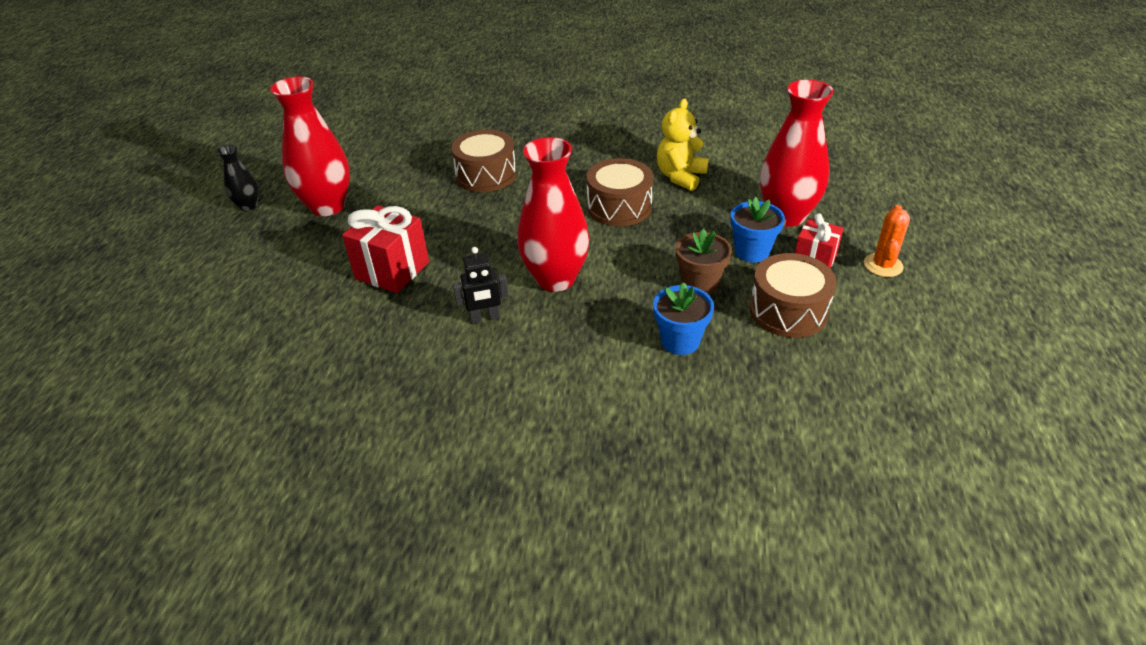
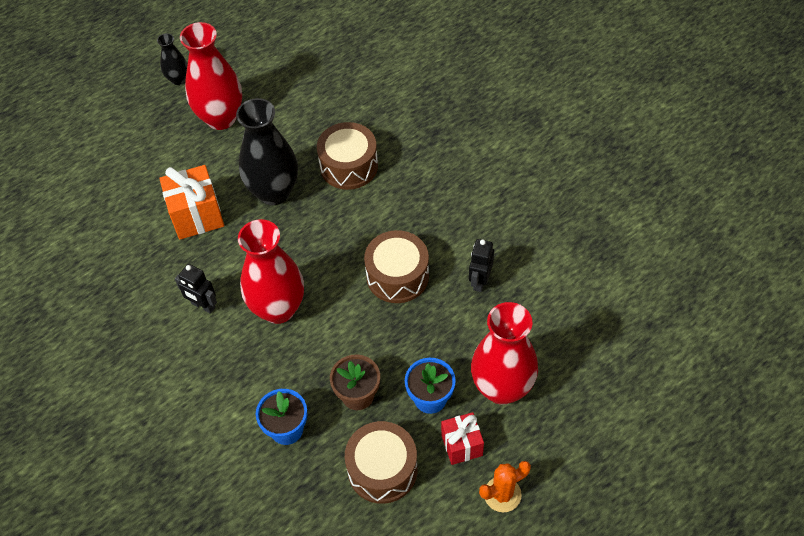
camera: 45 degrees right, 15 degrees up
red gift [342,205,429,293] -> orange gift [159,165,224,240]
yellow teddy bear [657,99,709,191] -> black robot [469,239,494,292]
none -> black vase [236,98,298,205]

